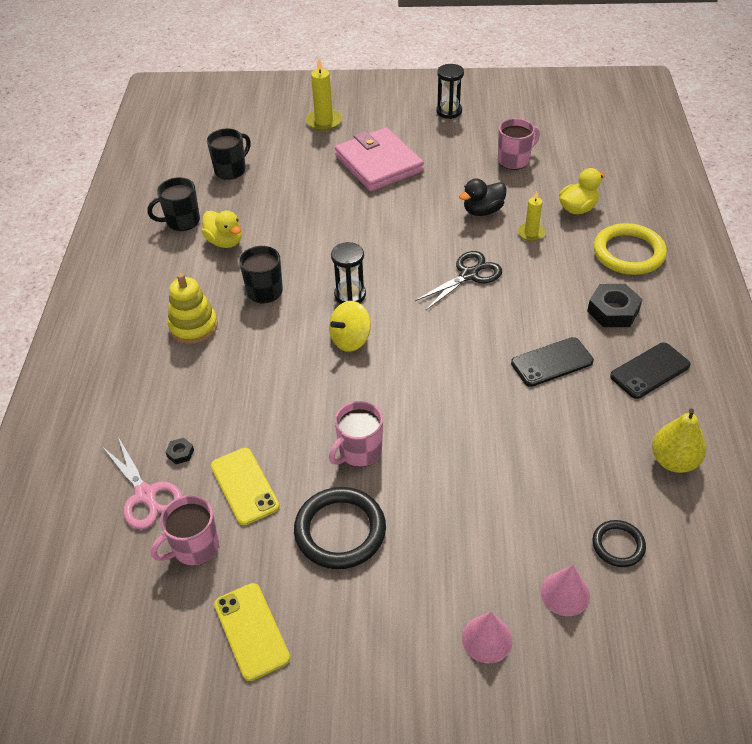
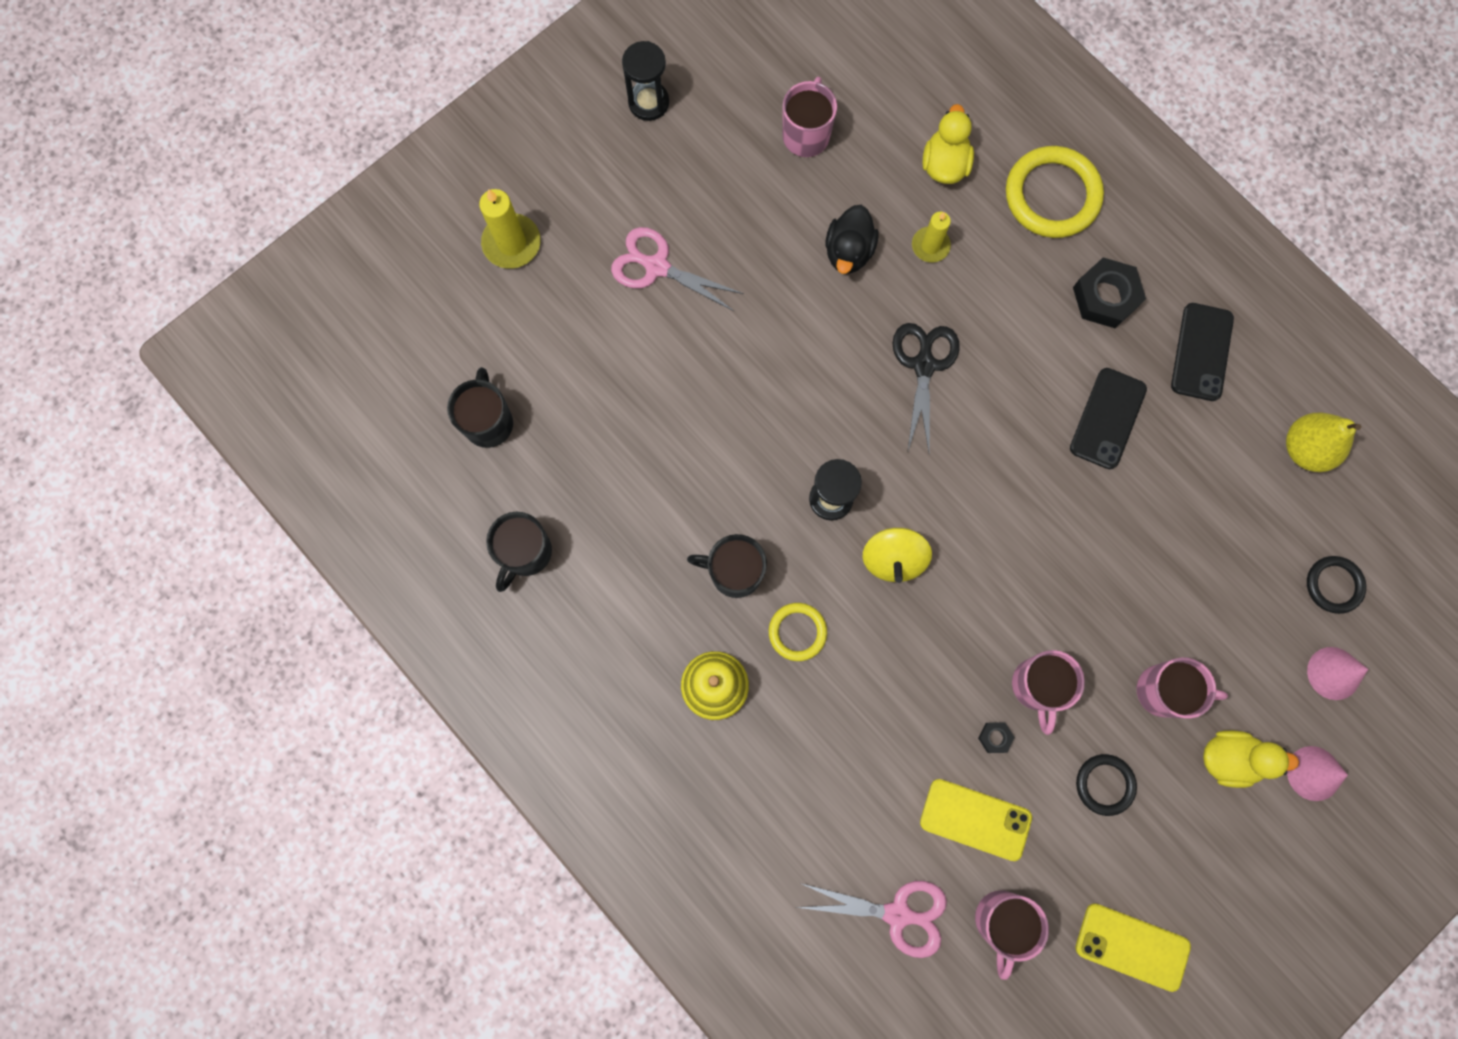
camera: 45 degrees left, 30 degrees up
black nut [166,438,194,464] -> black nut moved to [978,722,1015,753]
yellow duck [202,211,242,248] -> yellow duck moved to [1203,730,1299,788]
black ring [294,487,386,569] -> black ring [1076,754,1137,816], size x0.56
pink wallet [335,127,424,191] -> pink scissors [611,227,744,312]
none -> yellow ring [769,603,827,661]
none -> pink mug [1137,657,1228,719]

